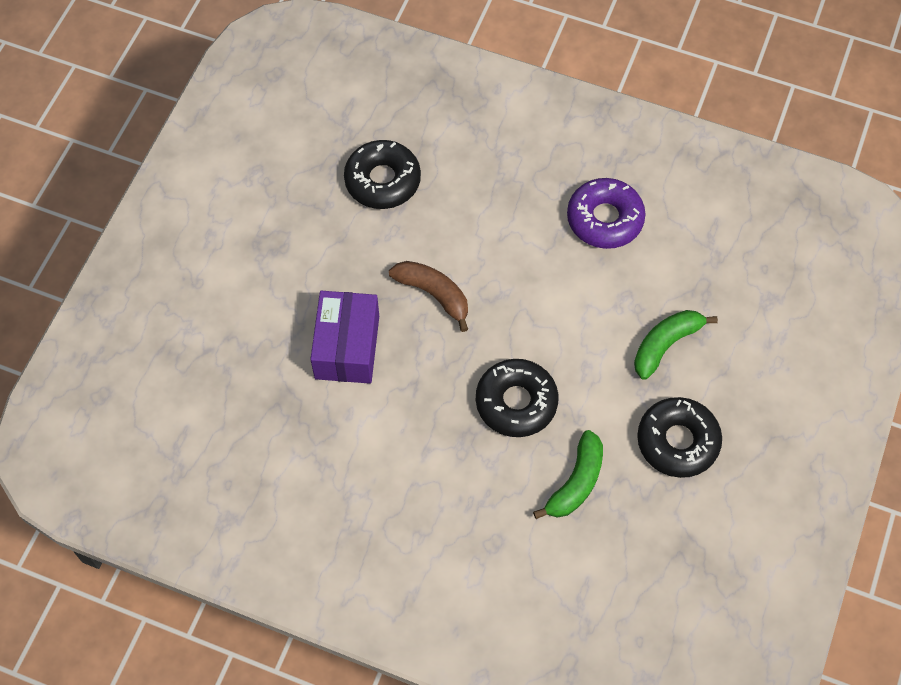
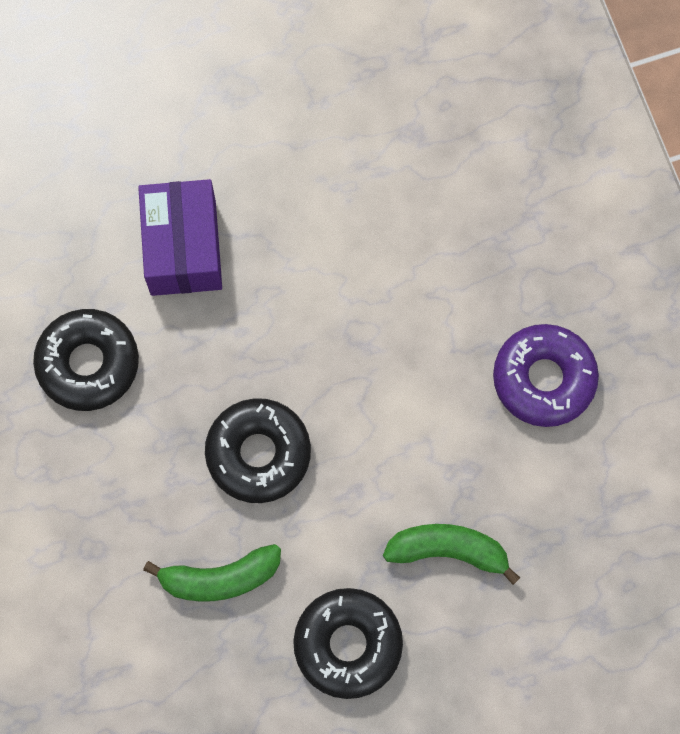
camera: 50 degrees right, 10 degrees up
purple box [310,291,379,384] -> purple box turned 60 degrees counterclockwise [138,179,222,296]
black donut [344,140,421,209] -> black donut moved to [33,309,139,411]
brown banana [389,261,468,332] -> none

